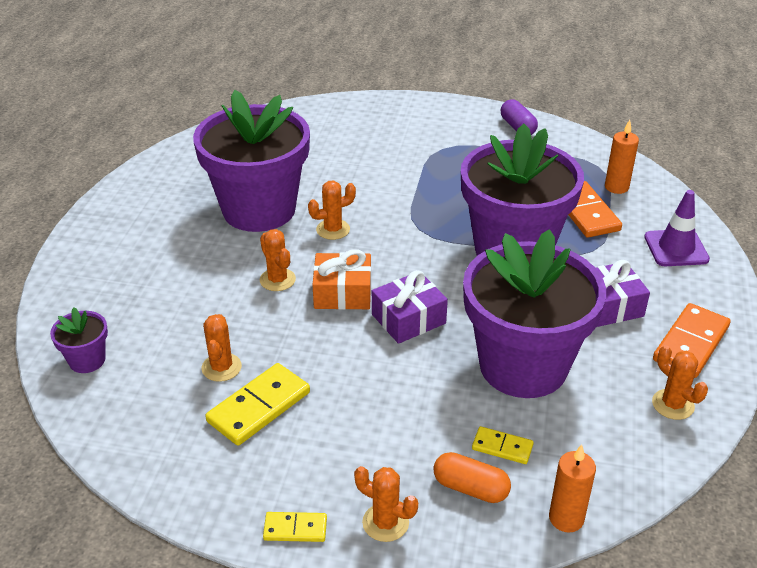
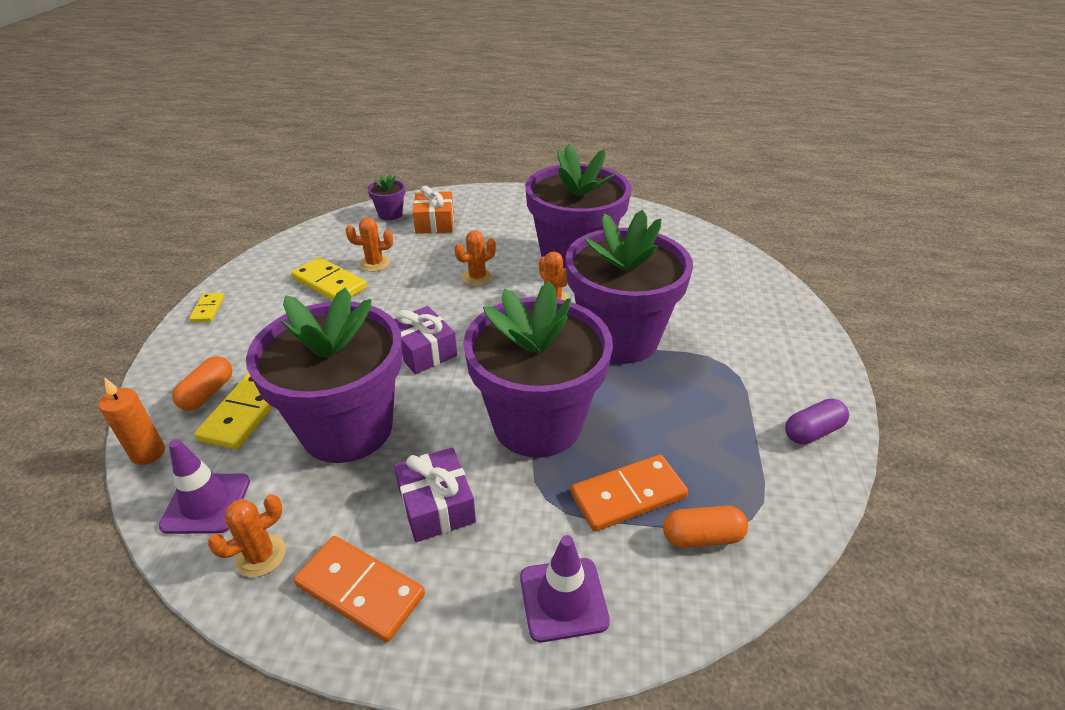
camera: 85 degrees right, 0 degrees up
orange gift [312,249,371,310] -> orange gift moved to [413,186,454,234]
orange cactus [354,466,418,542] -> none
yellow domino [472,426,534,464] -> yellow domino [194,373,273,450], size x1.81
orange candle [605,120,639,194] -> orange capsule [663,506,748,548]
none -> purple traffic cone [159,439,250,534]
none -> purple flower pot [565,210,693,364]

